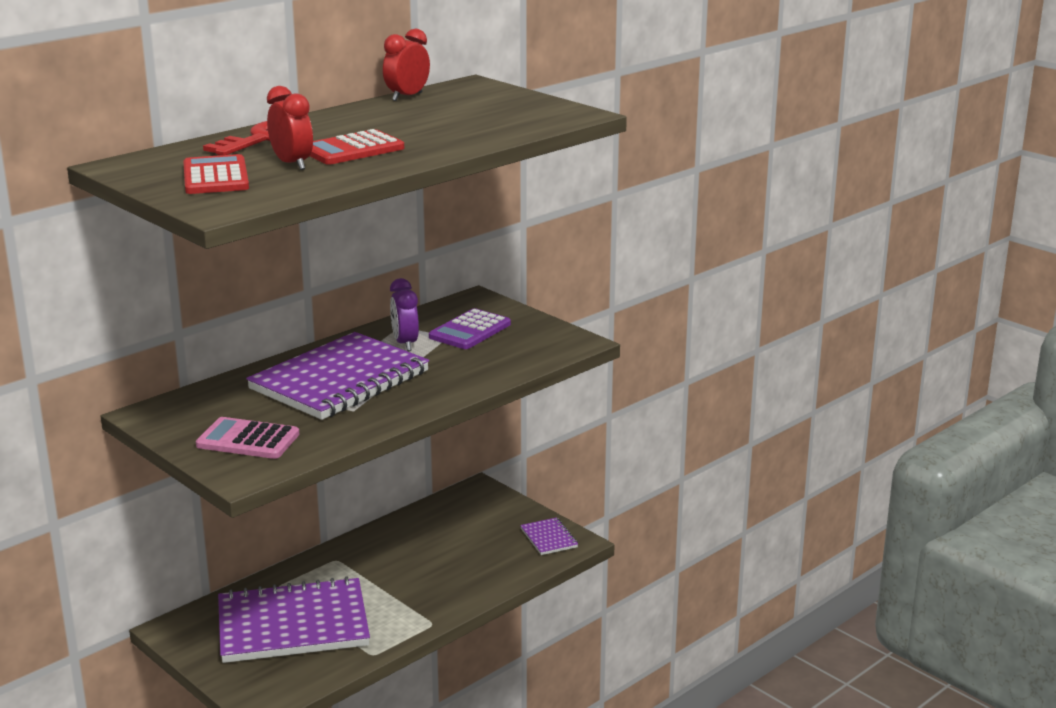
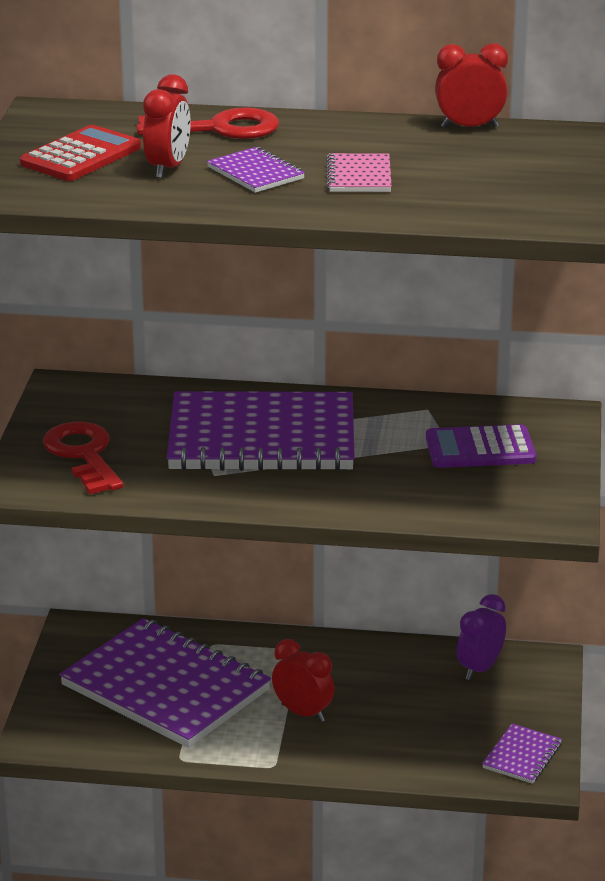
camera: 50 degrees right, 5 degrees up
pink calculator [196,417,299,459] -> red key [43,422,124,494]
red calculator [310,129,404,165] -> purple notebook [207,147,305,193]
purple clock [390,278,419,351] -> purple clock moved to [457,594,506,680]
none -> red clock [272,639,335,722]
none -> pink notebook [326,153,392,192]

